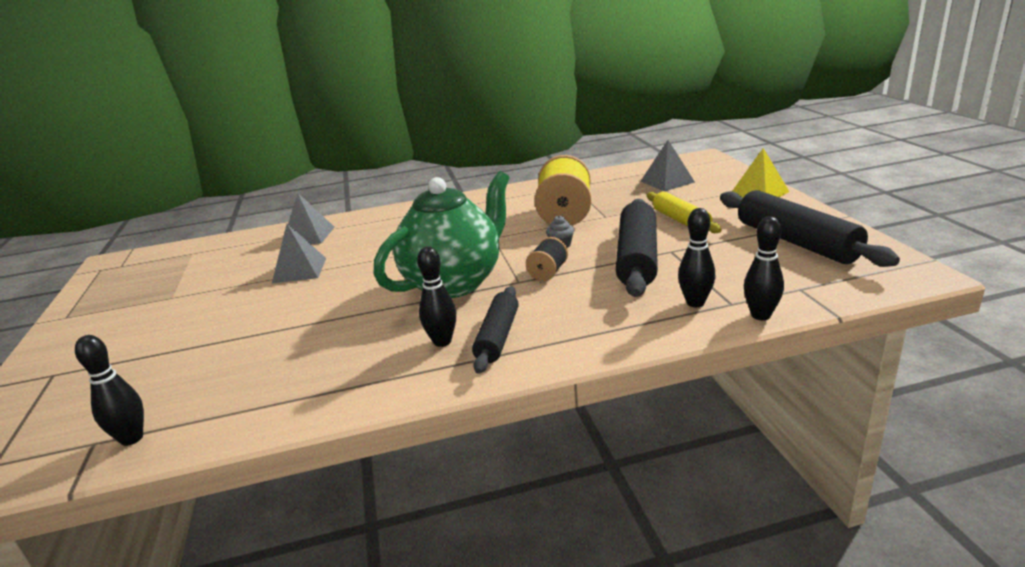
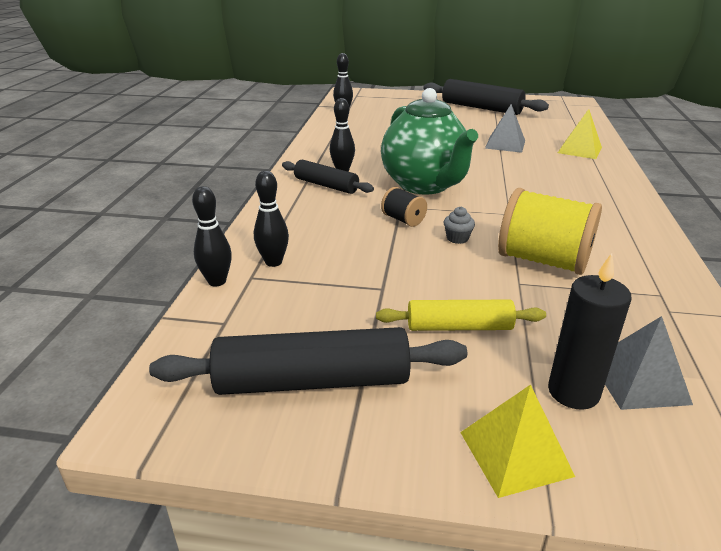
camera: 110 degrees right, 5 degrees up
grey pyramid [288,193,334,244] -> yellow pyramid [558,109,602,159]
black rolling pin [616,199,658,297] -> black rolling pin moved to [423,79,549,115]
none -> black candle [548,253,632,410]

